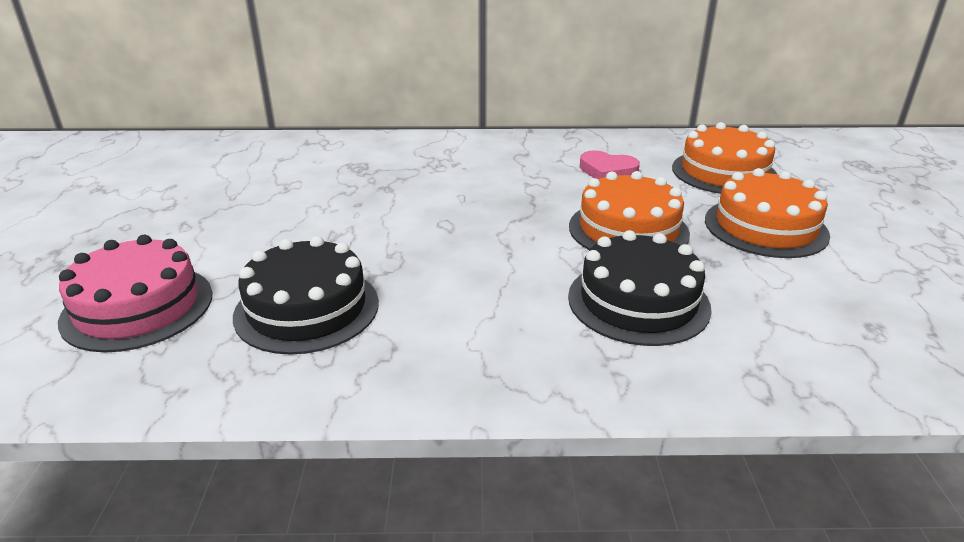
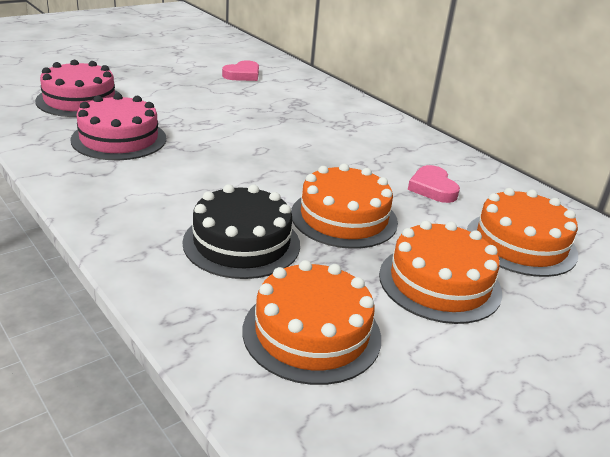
camera: 50 degrees right, 0 degrees up
black cake [233,236,379,355] -> pink cake [70,93,166,160]
none -> pink heart [222,60,259,81]
none -> orange cake [243,260,381,385]

